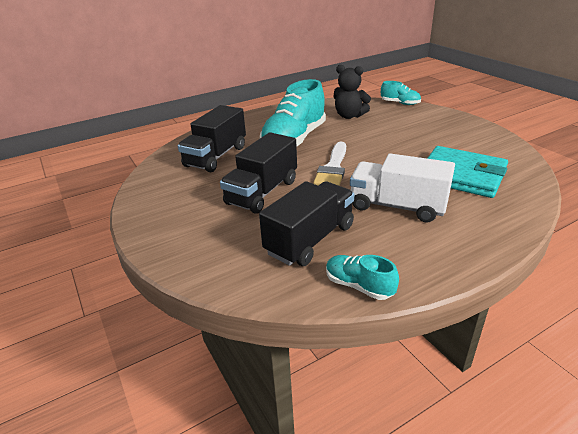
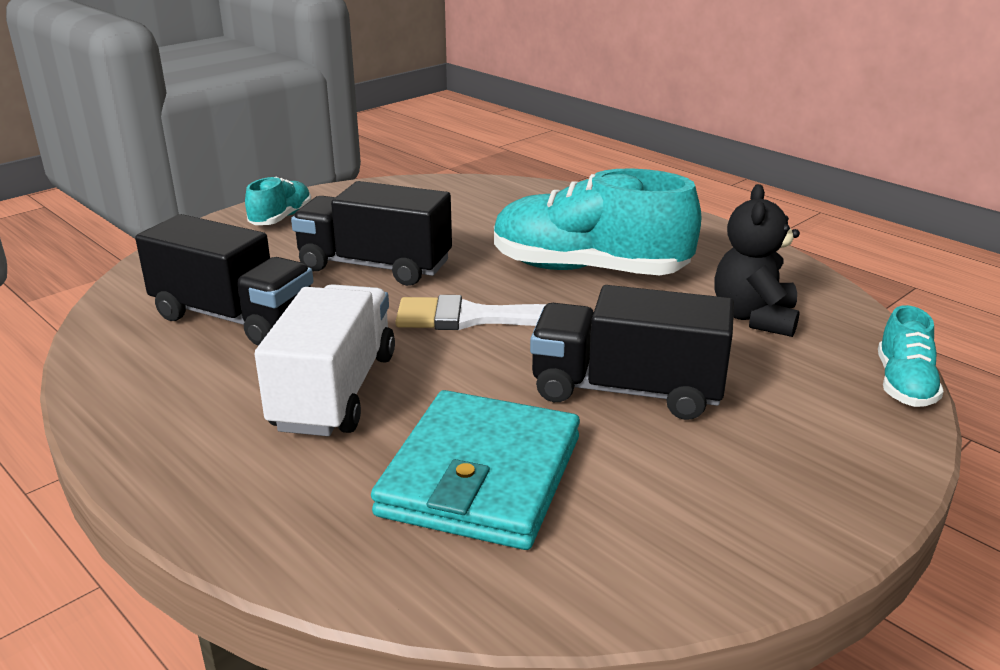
camera: 75 degrees right, 5 degrees down
black truck [178,105,246,172] -> black truck moved to [530,285,734,420]
turquoise shoe [326,255,399,300] -> turquoise shoe moved to [245,177,312,225]

